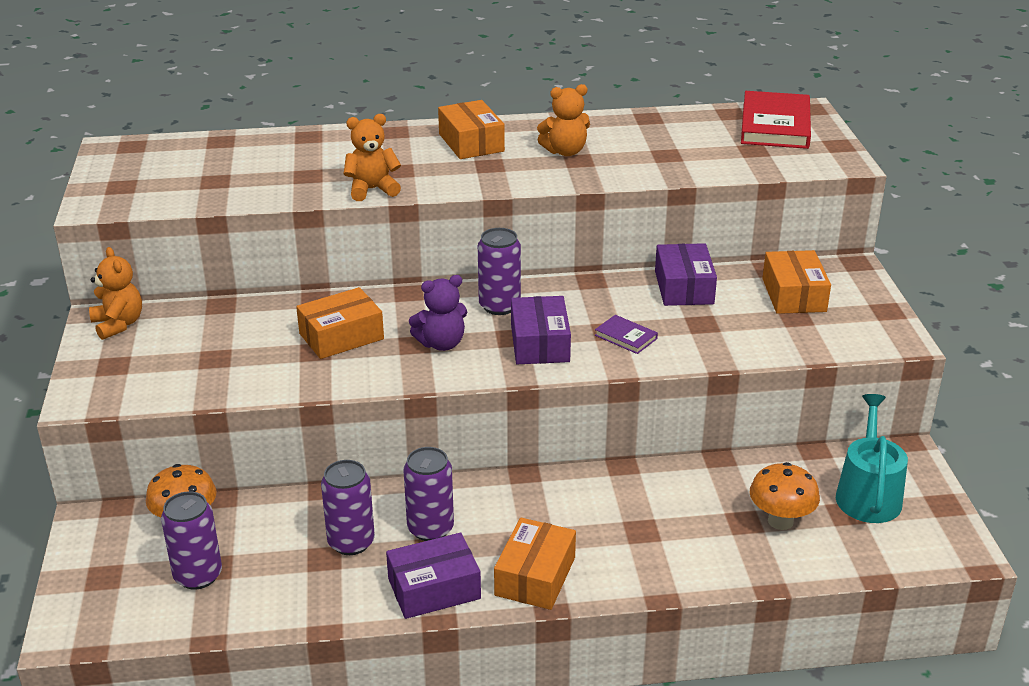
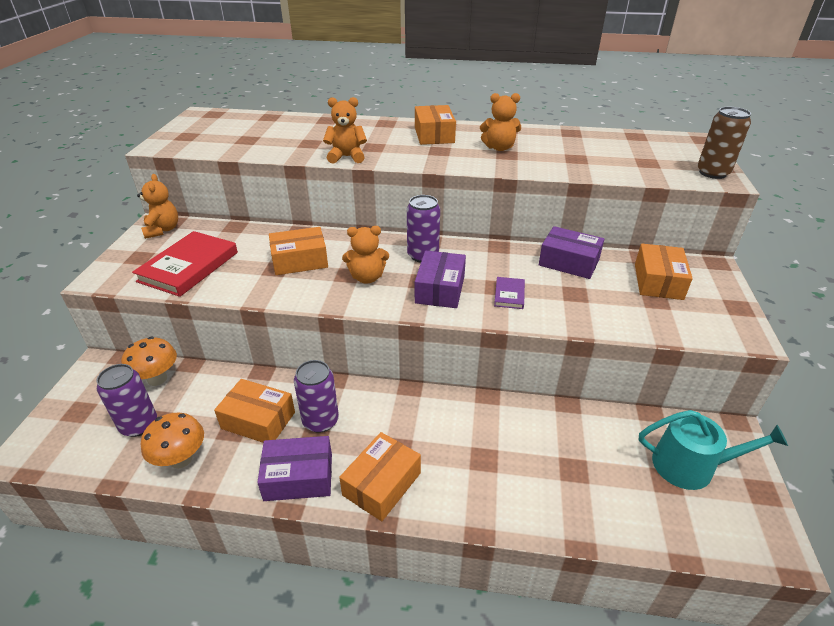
camera: 15 degrees right, 5 degrees up
purple can [321,460,375,555] -> orange box [214,379,295,443]
purple teddy bear [409,275,467,351] -> orange teddy bear [342,226,389,284]
purple book [595,315,658,354] -> purple book turned 45 degrees clockwise [494,277,525,309]
purple box [655,243,717,306] -> purple box turned 75 degrees counterclockwise [539,226,604,279]
red book [741,91,811,149] -> red book moved to [132,231,238,297]
orange mushroom [750,462,820,530] -> orange mushroom moved to [141,413,204,469]
turquoise watering can [836,394,908,523] -> turquoise watering can turned 75 degrees clockwise [639,410,788,490]
none -> brown can [697,107,751,179]

